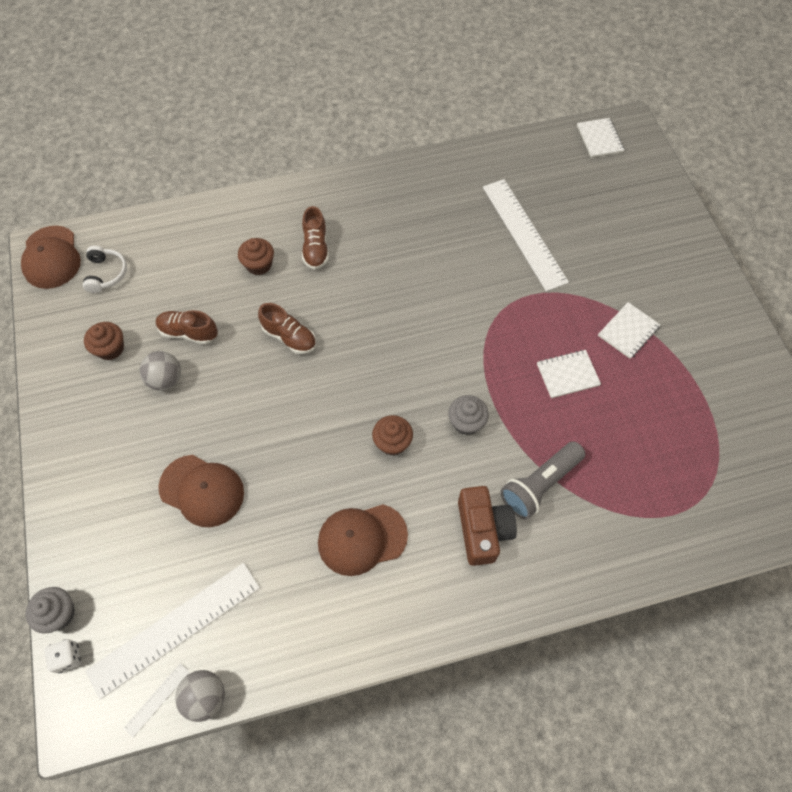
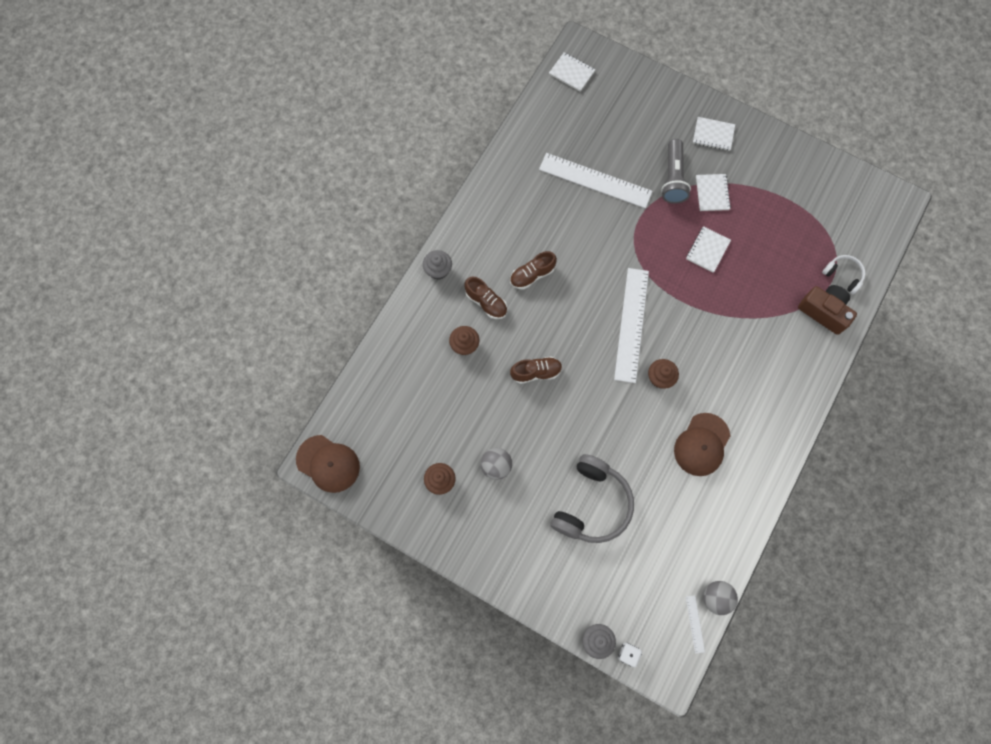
camera: 45 degrees left, 10 degrees up
white headphones [83,246,127,293] -> white headphones moved to [822,255,866,294]
white ruler [85,563,260,700] -> white ruler moved to [614,268,649,383]
brown shoe [156,310,218,345] -> brown shoe moved to [510,251,557,290]
brown cap [158,455,244,527] -> grey headphones [550,454,634,543]
grey cupcake [448,395,489,435] -> grey cupcake moved to [423,250,452,280]
brown camera [458,486,517,566] -> brown camera moved to [798,285,857,335]
grey flashlight [500,441,585,520] -> grey flashlight moved to [661,139,691,204]
none -> white notebook [693,117,735,151]

